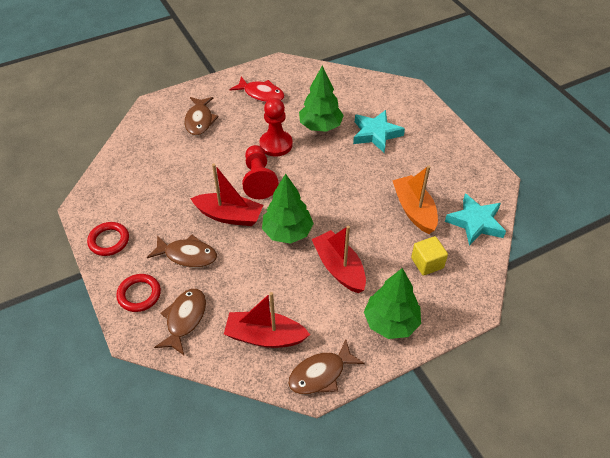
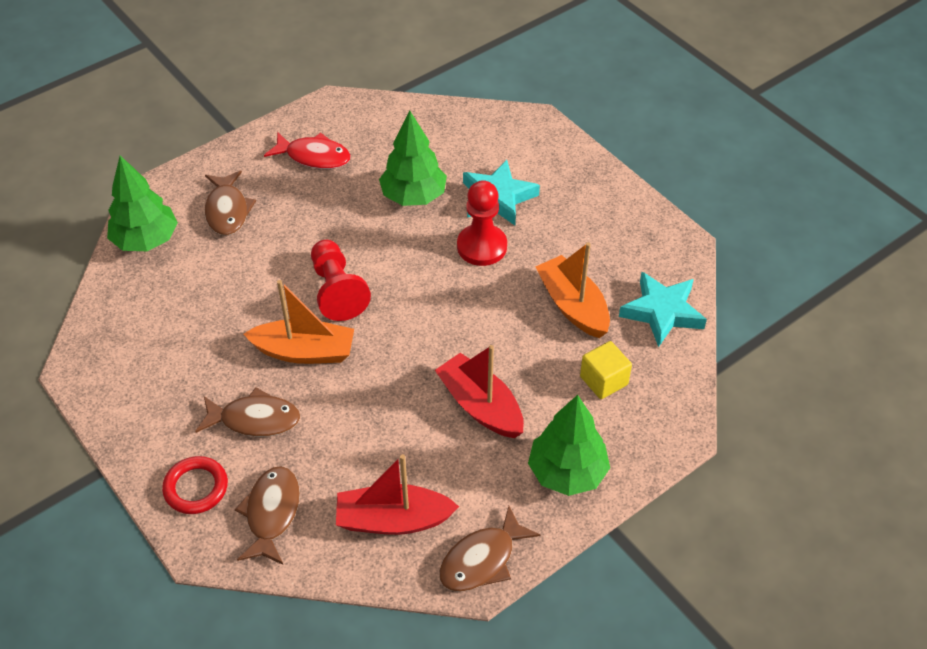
camera: 10 degrees left, 0 degrees up
red ring [87,222,129,256] -> none
red boat [190,163,263,226] -> orange boat [244,280,354,364]
red pawn [260,98,292,156] -> red pawn moved to [457,180,507,266]
green tree [262,174,314,244] -> green tree moved to [107,156,178,251]

